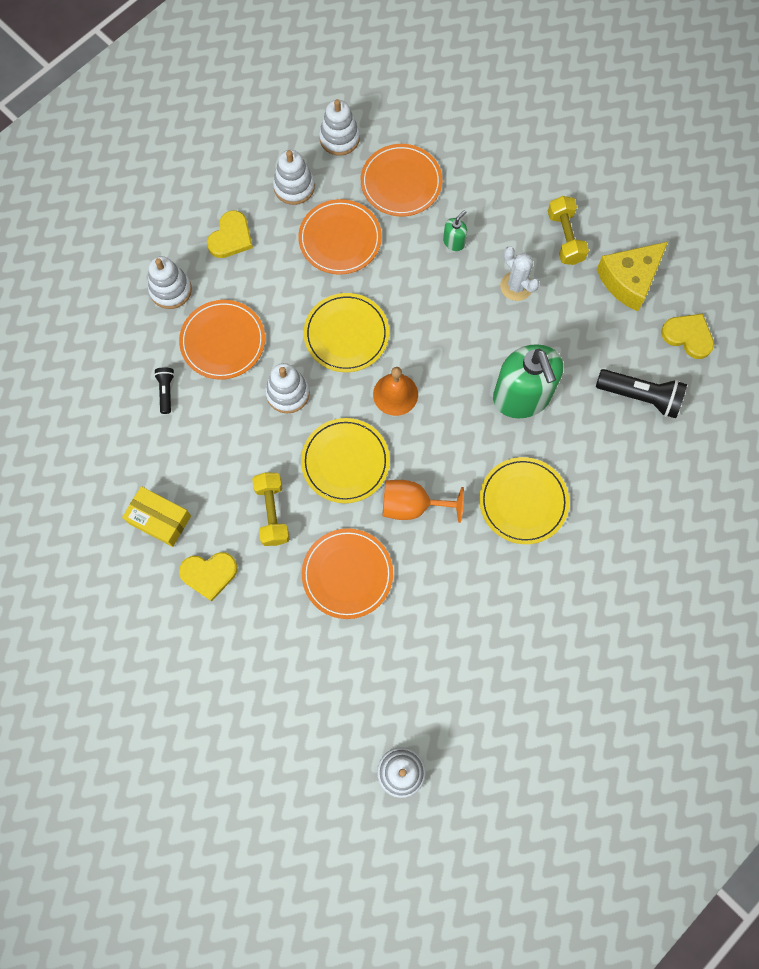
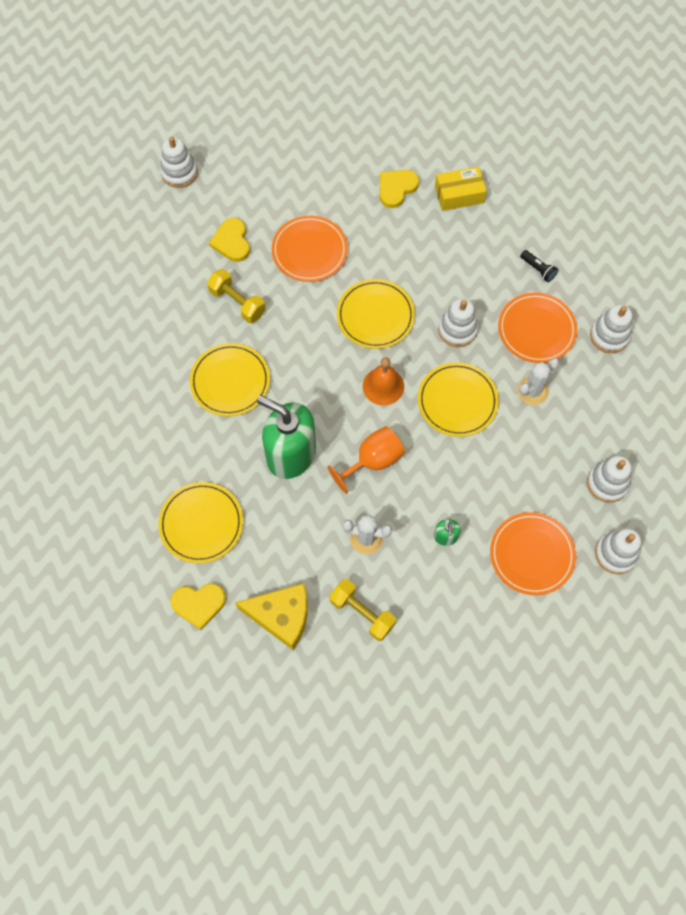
camera: 140 degrees right, 5 degrees down
yellow heart [207,210,253,258] -> yellow heart moved to [209,218,250,262]
yellow dumbbell [252,473,290,546] -> yellow dumbbell moved to [207,269,266,323]
orange plate [298,199,382,275] -> none
orange goblet [383,480,464,523] -> orange goblet moved to [328,426,405,494]
yellow cheese [596,242,668,311] -> yellow cheese turned 90 degrees clockwise [235,583,308,650]
black flashlight [596,369,687,418] -> yellow plate [158,482,243,563]
none -> white cactus [517,358,559,405]

